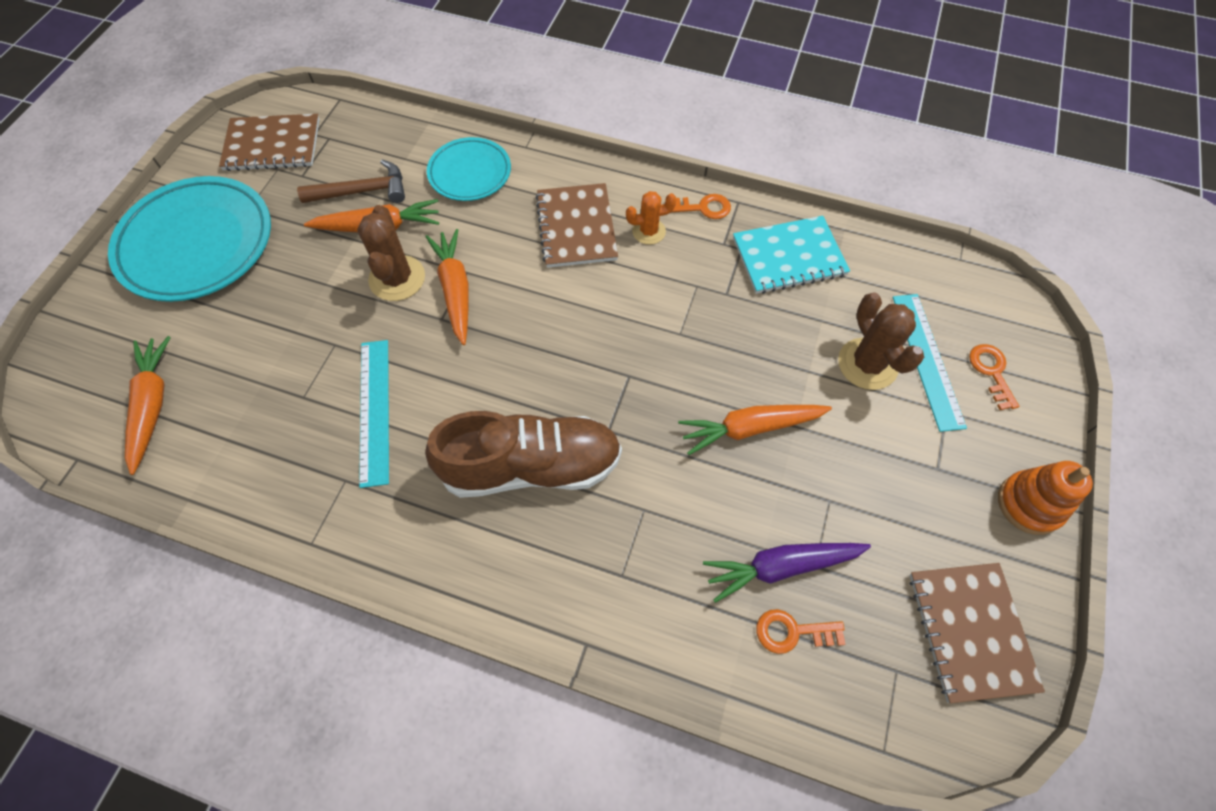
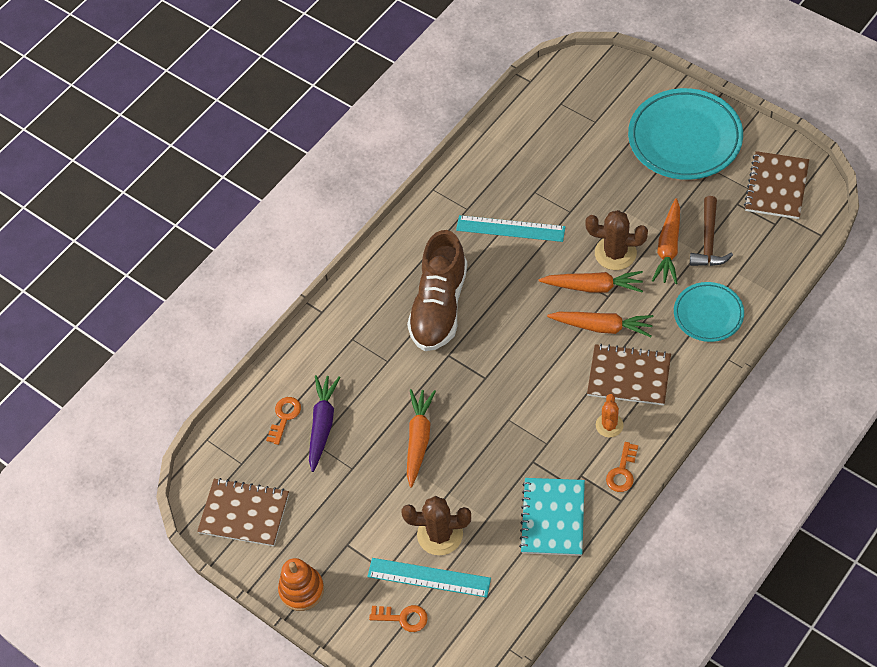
camera: 115 degrees right, 5 degrees down
orange carrot [125,336,171,475] -> orange carrot moved to [547,312,654,337]

